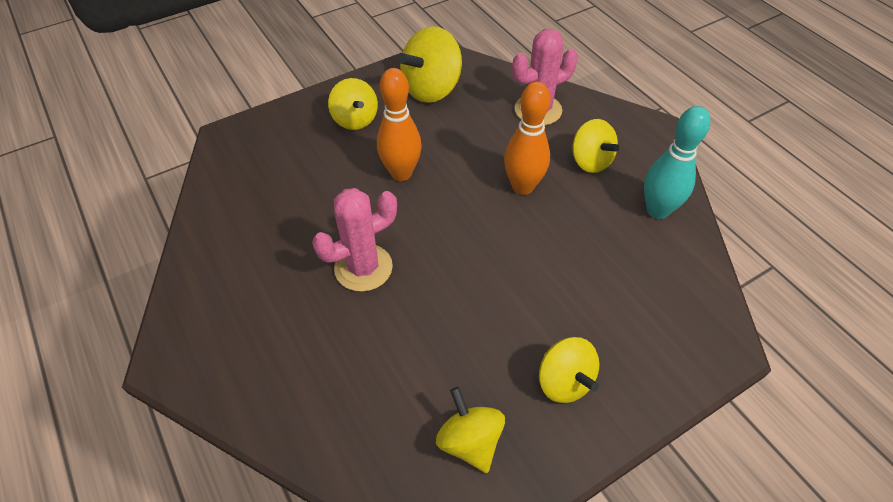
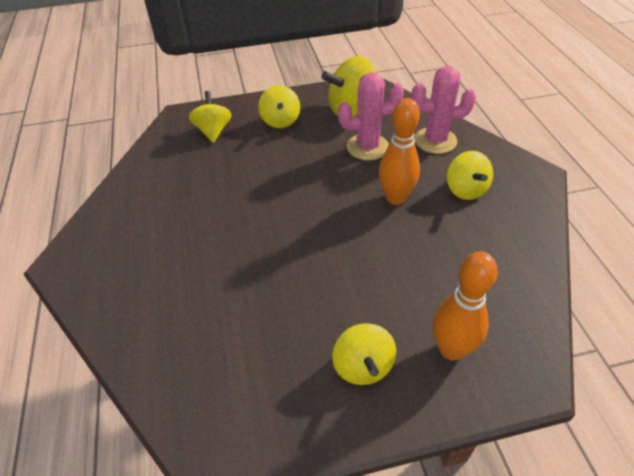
camera: 20 degrees right, 5 degrees down
pink cactus [312,188,397,292] -> pink cactus moved to [338,72,404,160]
orange bowling pin [377,68,422,181] -> orange bowling pin moved to [433,252,498,360]
yellow spinning top [436,387,505,473] -> yellow spinning top moved to [188,91,232,143]
turquoise bowling pin [644,106,710,219] -> none

